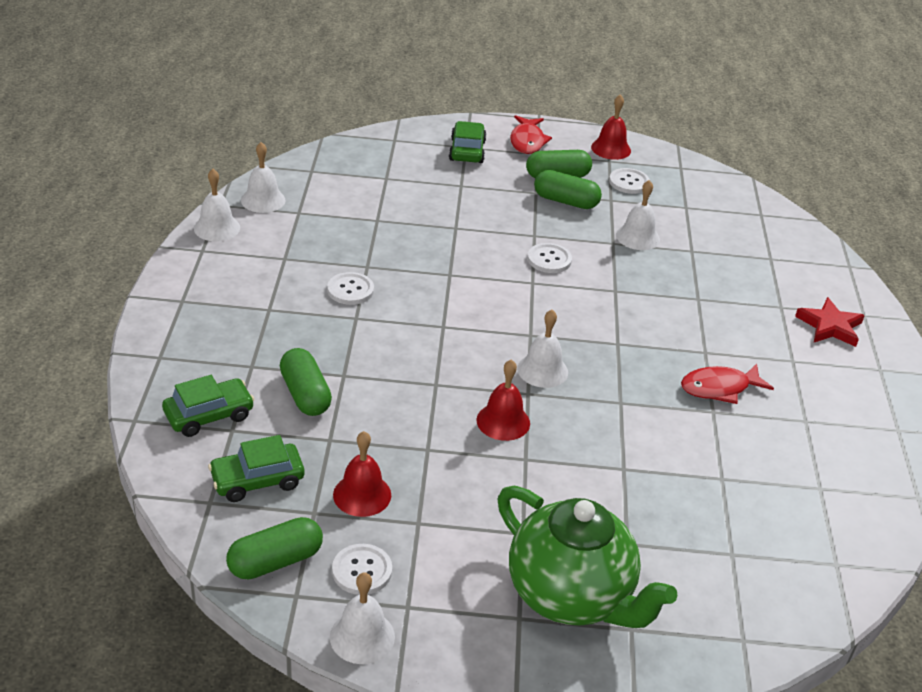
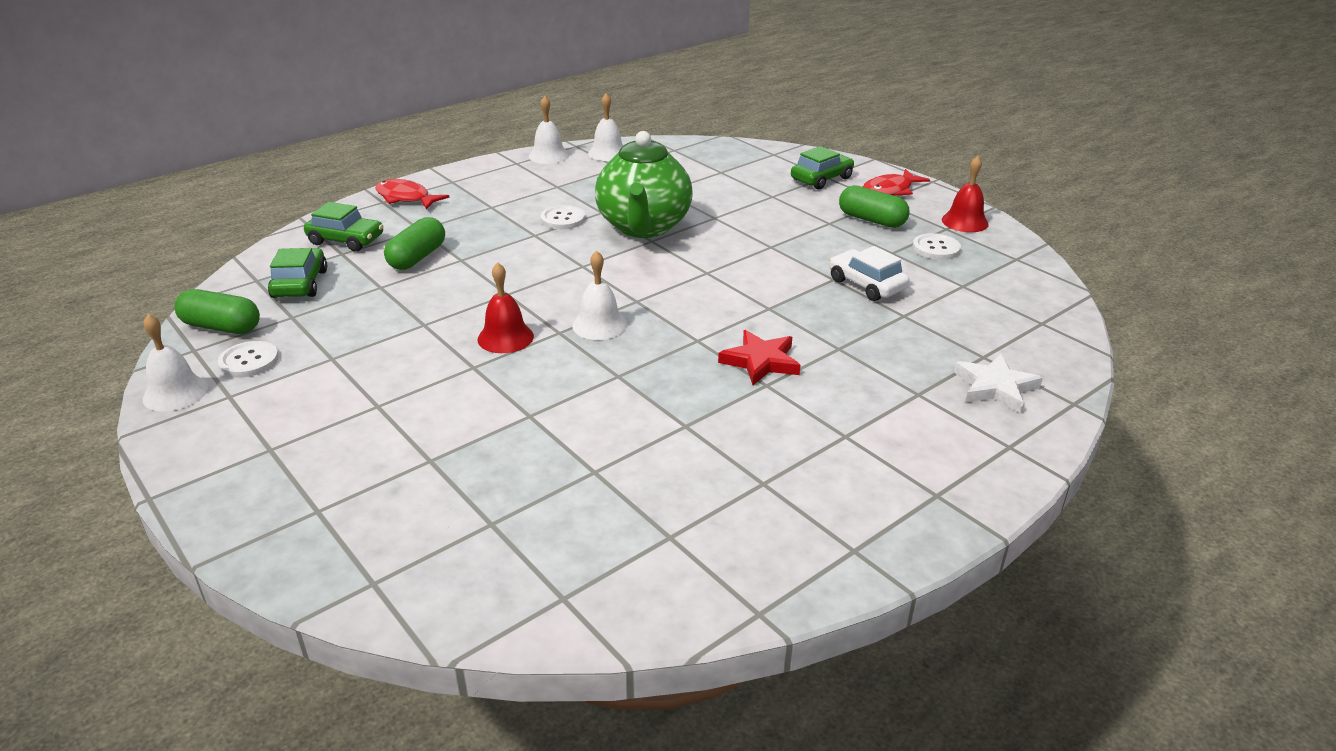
camera: 50 degrees right, 5 degrees down
green car [208,435,304,502] -> green car turned 60 degrees clockwise [268,248,327,298]
red bell [333,431,391,517] -> none
green teapot [497,486,678,628] -> green teapot moved to [595,131,693,238]
white button [527,243,572,273] -> none
green capsule [534,170,602,209] -> none
white bell [616,180,660,250] -> white car [829,246,910,301]
red fish [681,364,774,404] -> red fish moved to [375,179,450,210]
red star [795,297,865,347] -> red star moved to [718,330,800,385]
none -> white star [954,354,1043,413]

